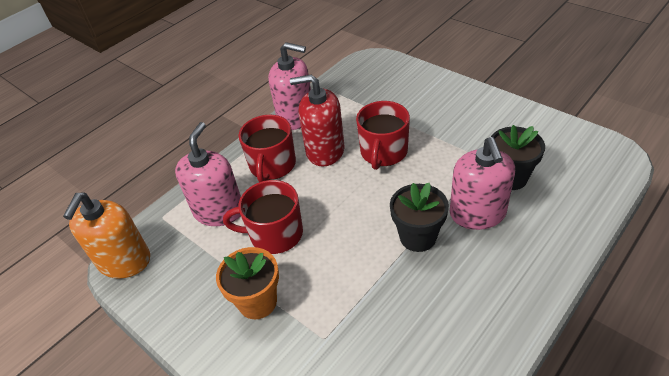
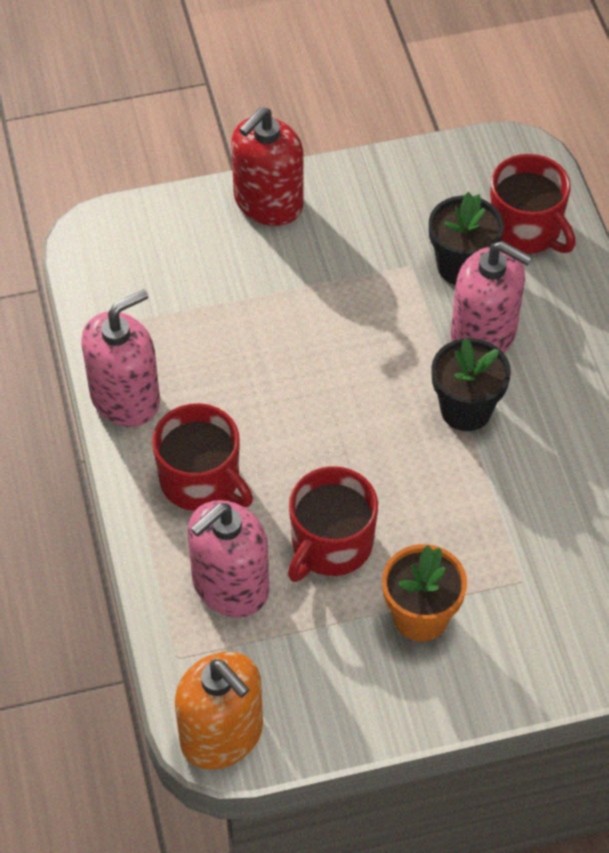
camera: 60 degrees left, 10 degrees up
pink soap dispenser [175,122,241,226] -> pink soap dispenser turned 90 degrees counterclockwise [188,500,269,617]
red soap dispenser [290,75,345,167] -> red soap dispenser moved to [231,107,303,226]
red mug [356,101,410,170] -> red mug moved to [490,154,576,254]

